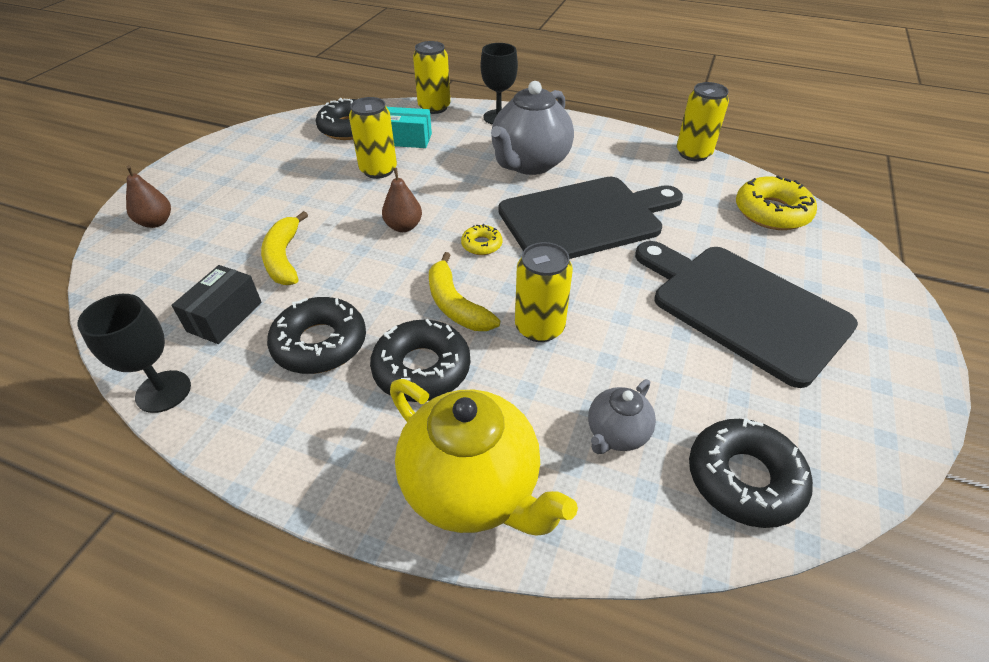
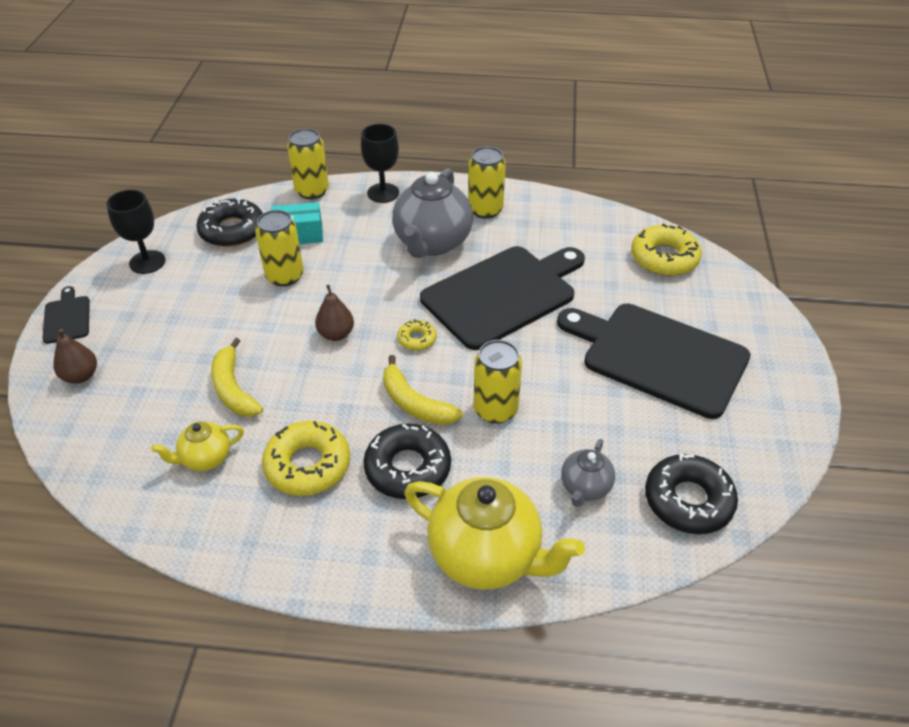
camera: 15 degrees left, 0 degrees up
black goblet [77,294,191,413] -> black goblet moved to [106,190,165,274]
black box [172,265,262,344] -> yellow teapot [151,422,244,471]
black donut [267,297,366,374] -> yellow donut [262,421,350,496]
yellow can [677,82,729,161] -> yellow can moved to [468,146,506,219]
none -> black cutting board [42,286,90,344]

